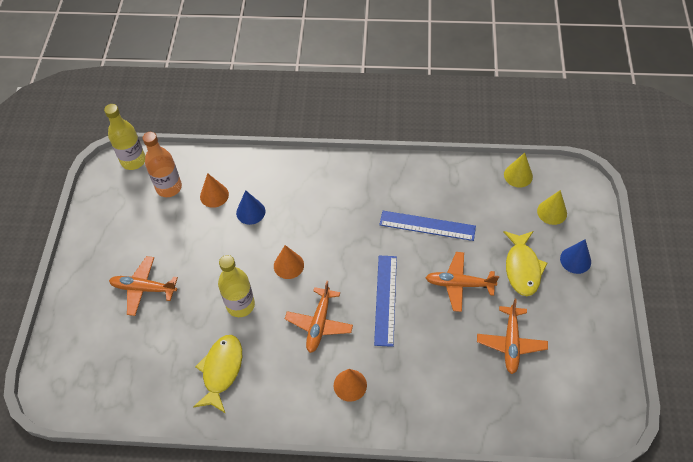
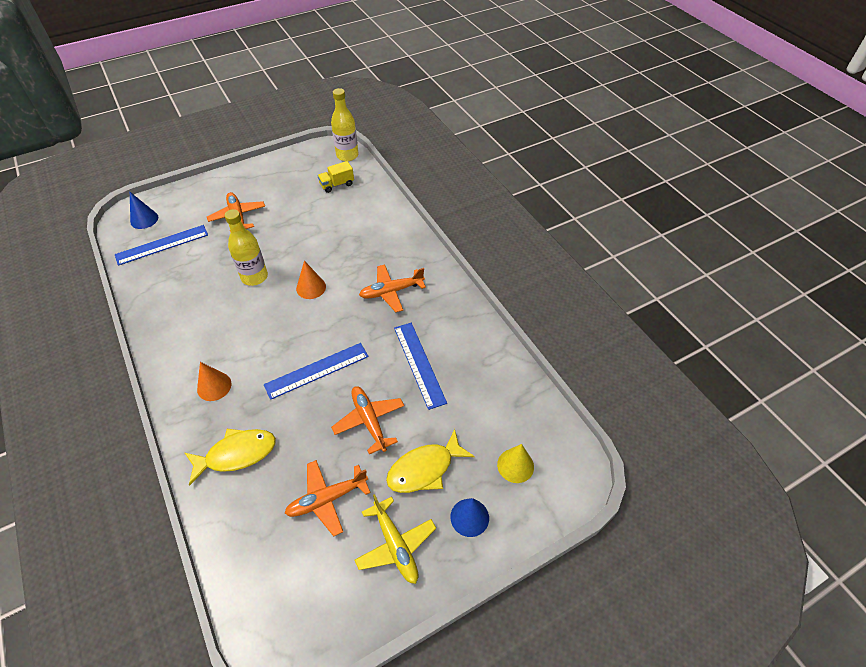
camera: 55 degrees right, 5 degrees down
orange bottle [143,132,182,197] -> yellow truck [318,161,354,193]
yellow fish [193,335,242,414] -> yellow fish moved to [185,429,276,486]
orange cone [200,173,229,208] -> none
blue cone [236,190,265,225] -> blue cone moved to [130,192,158,229]
orange plane [285,281,353,353] -> orange plane moved to [359,264,426,312]
yellow cone [504,153,533,187] -> none
none -> blue ruler [115,225,208,266]
none -> yellow plane [354,494,436,584]

